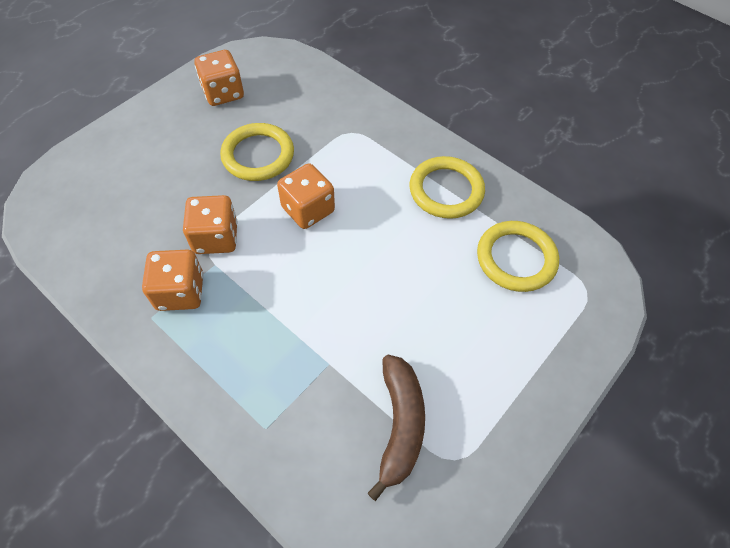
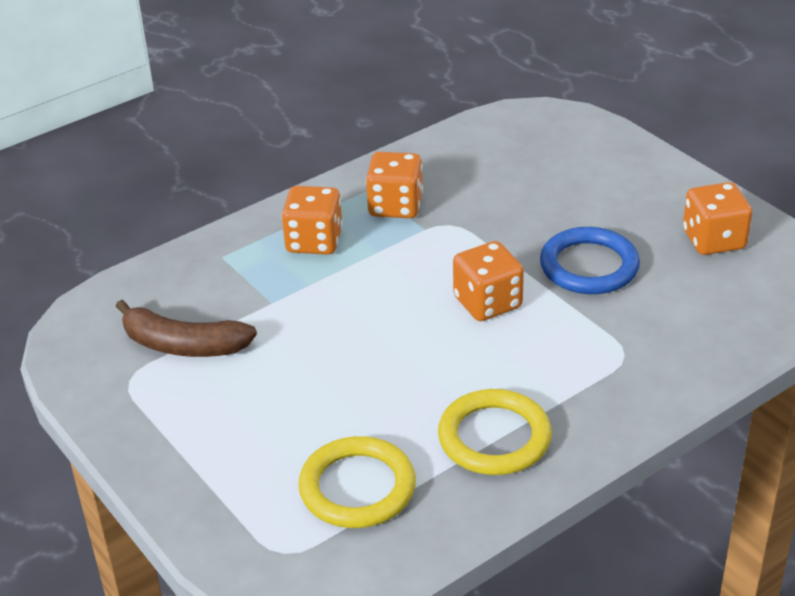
camera: 105 degrees right, 20 degrees down
orange dice [183,195,238,254] -> orange dice moved to [282,186,343,255]
yellow ring [220,123,294,181] -> blue ring [540,227,640,294]

